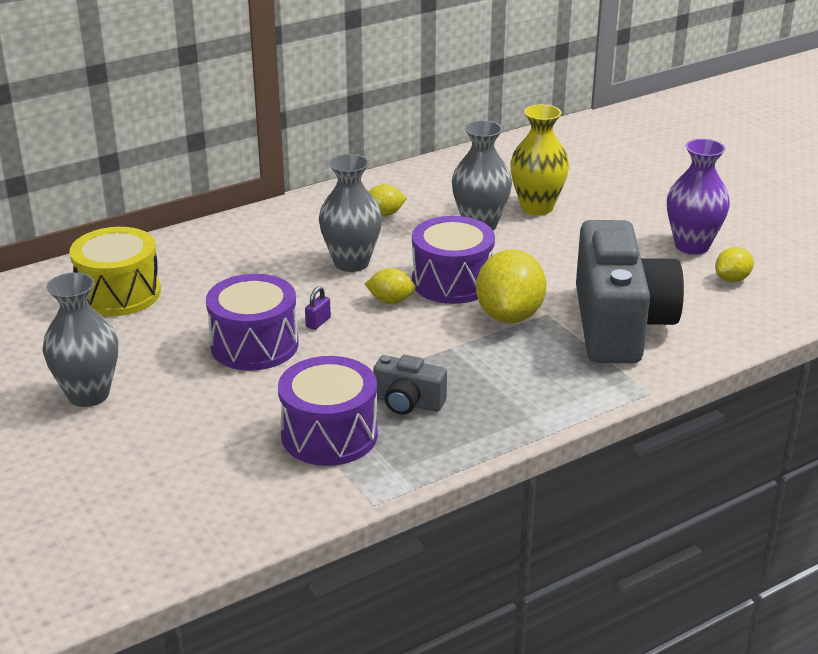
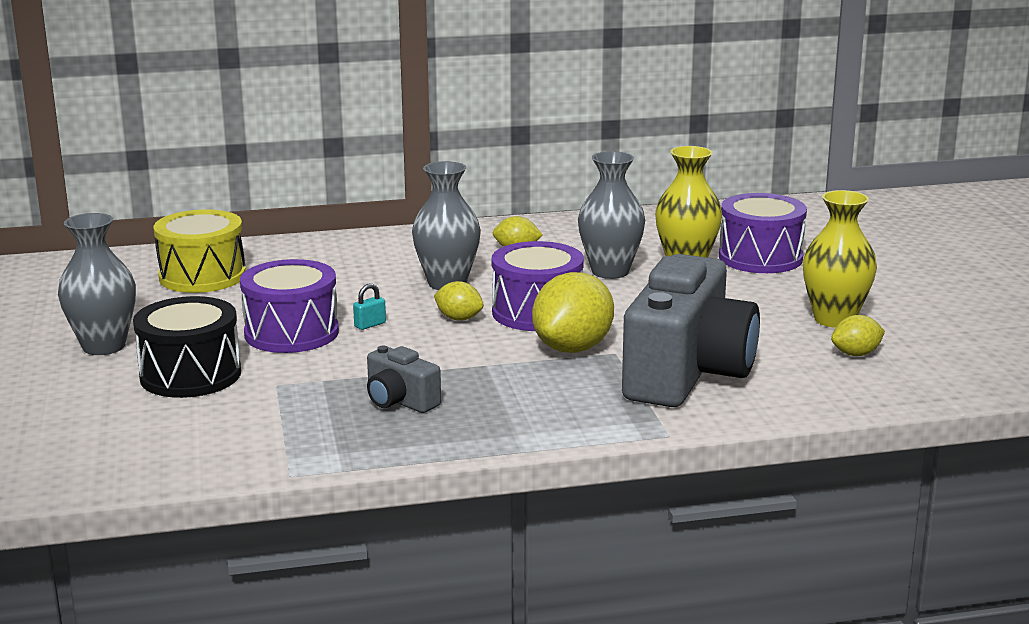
camera: 20 degrees right, 10 degrees down
purple drum [278,356,378,466] -> purple drum moved to [719,193,807,273]
purple padlock [305,286,331,330] -> turquoise padlock [353,283,386,330]
purple vase [667,139,730,255] -> yellow vase [803,190,877,328]
none -> black drum [133,296,241,398]

